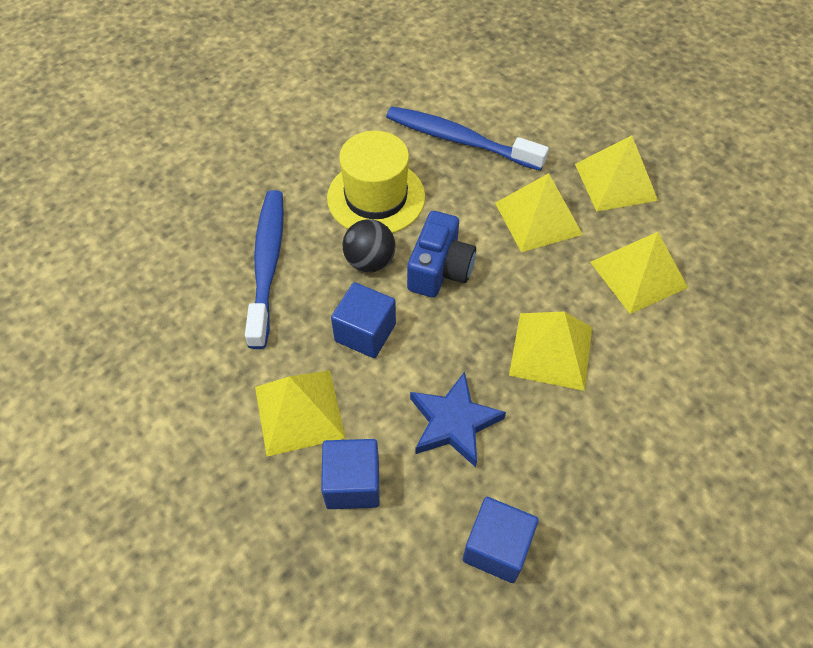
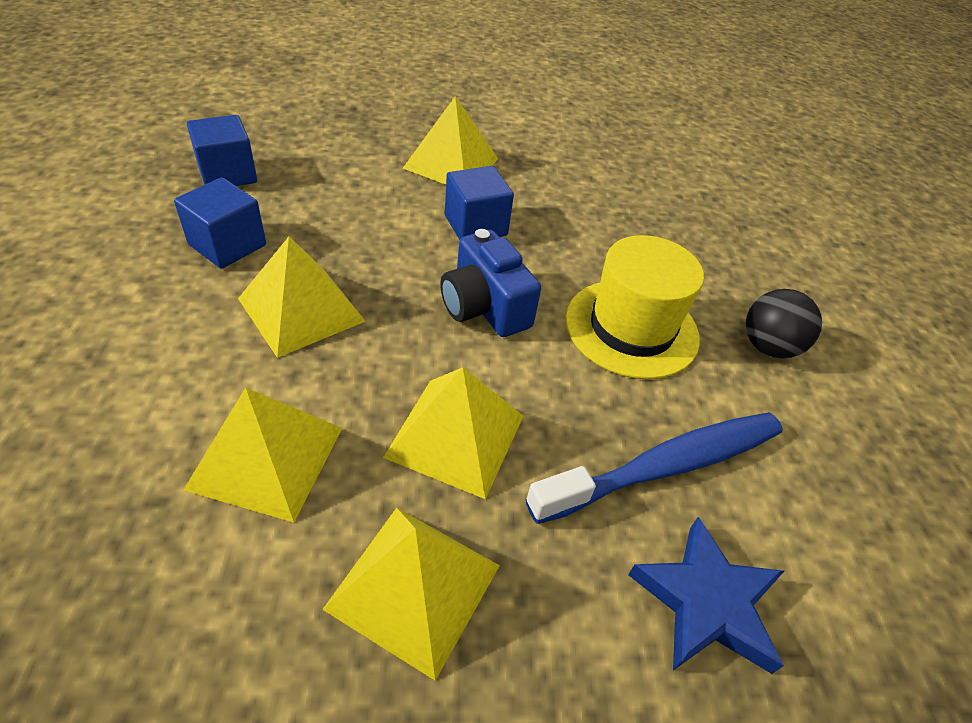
camera: 125 degrees right, 10 degrees down
blue toothbrush [245,190,284,349] -> none
blue cube [321,439,380,509] -> blue cube moved to [174,178,266,269]
black ball [342,219,396,272] -> black ball moved to [746,289,822,358]
blue star [410,371,506,467] -> blue star moved to [628,517,784,674]

